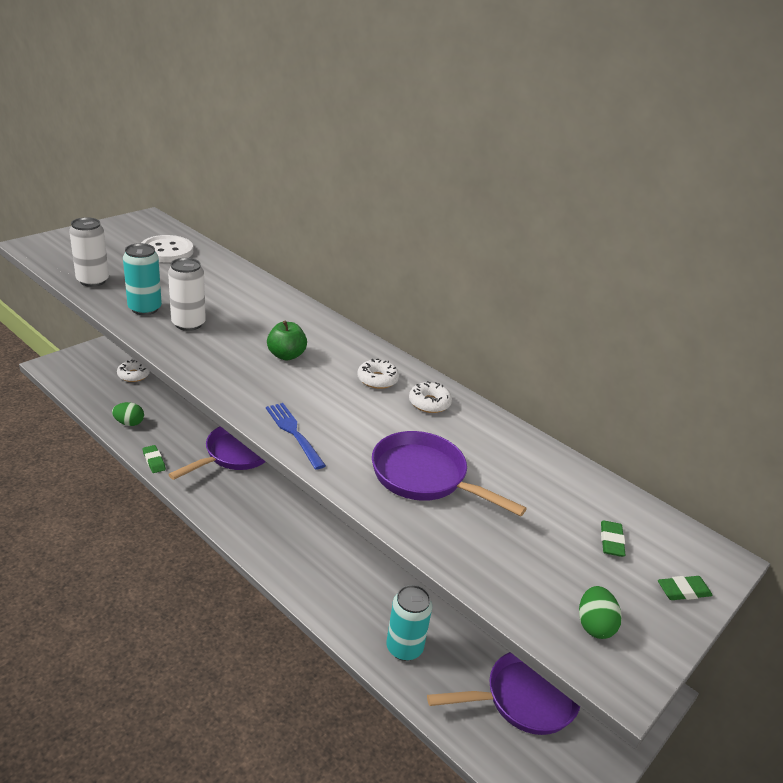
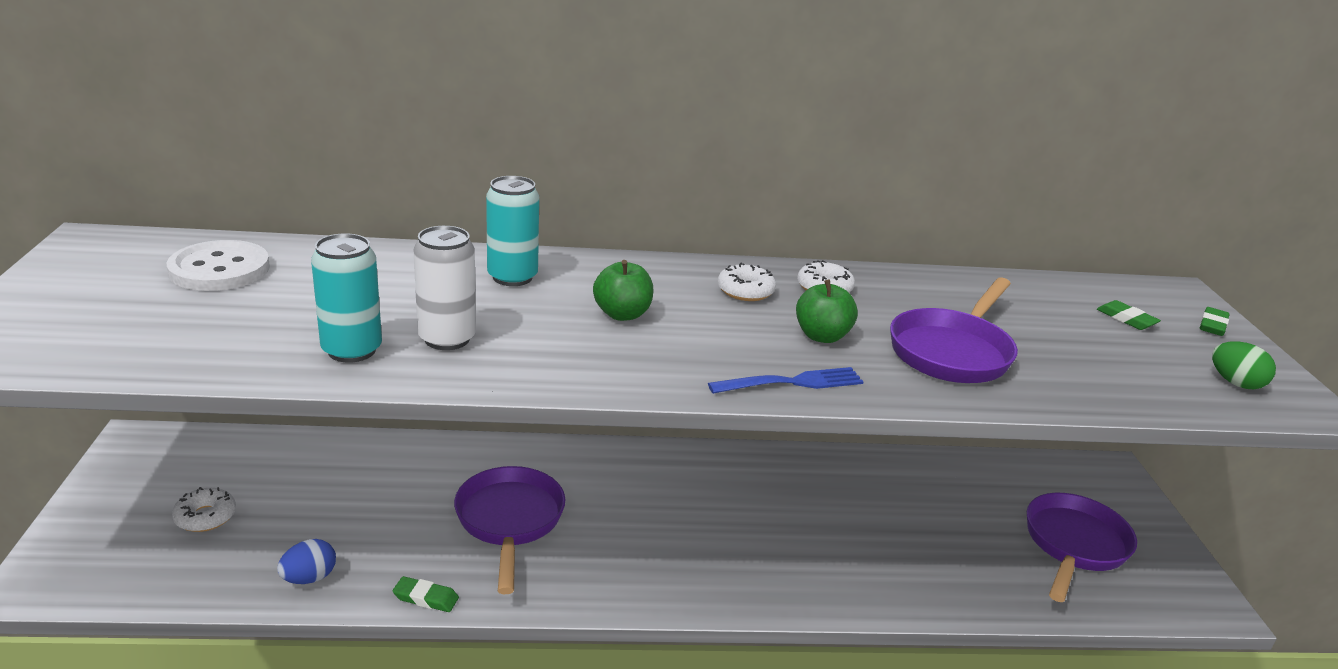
camera: 45 degrees left, 5 degrees down
white can [69,217,109,287] -> none
green egg [112,402,144,426] -> blue egg [277,539,336,584]
blue fork [266,403,326,470] -> blue fork turned 150 degrees clockwise [708,367,864,394]
purple pan [372,431,527,516] -> purple pan turned 45 degrees counterclockwise [890,277,1018,383]
turquoise can [386,585,432,661] -> turquoise can moved to [486,176,539,286]
none -> green apple [796,280,858,343]

